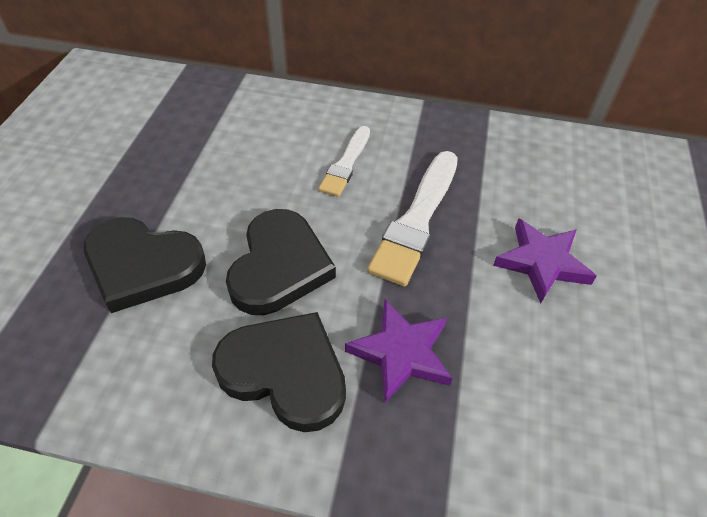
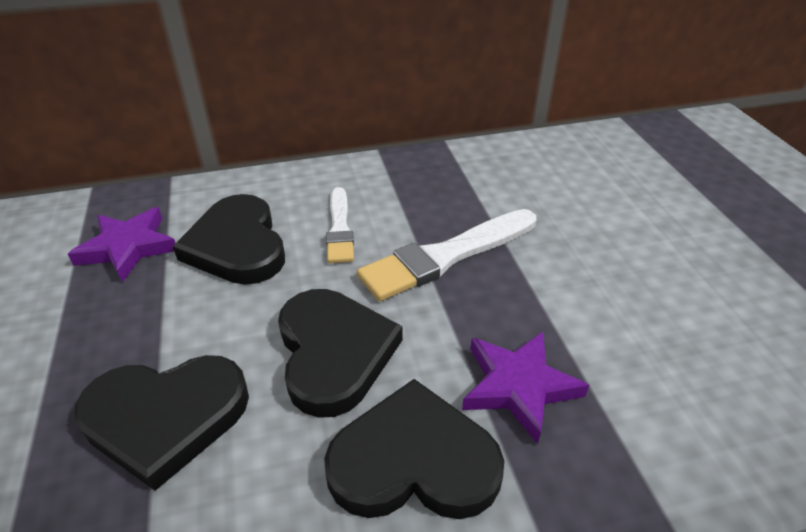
camera: 25 degrees left, 10 degrees down
white brush [367,151,458,286] -> white brush turned 60 degrees clockwise [357,209,536,301]
purple star [493,218,597,304] -> purple star moved to [68,207,175,282]
none -> black heart [173,194,285,285]

